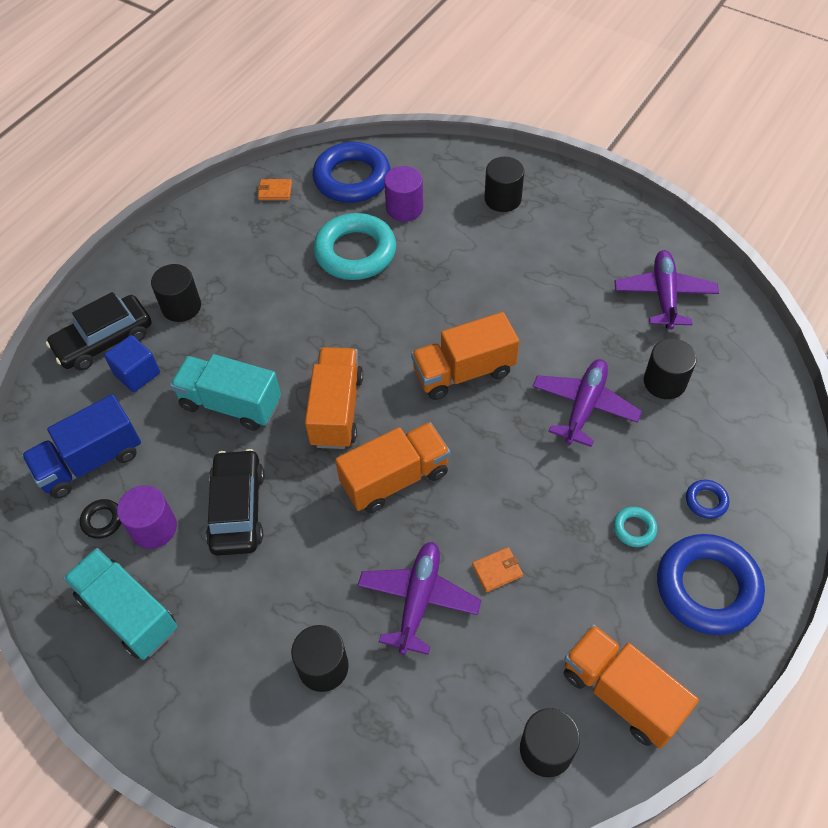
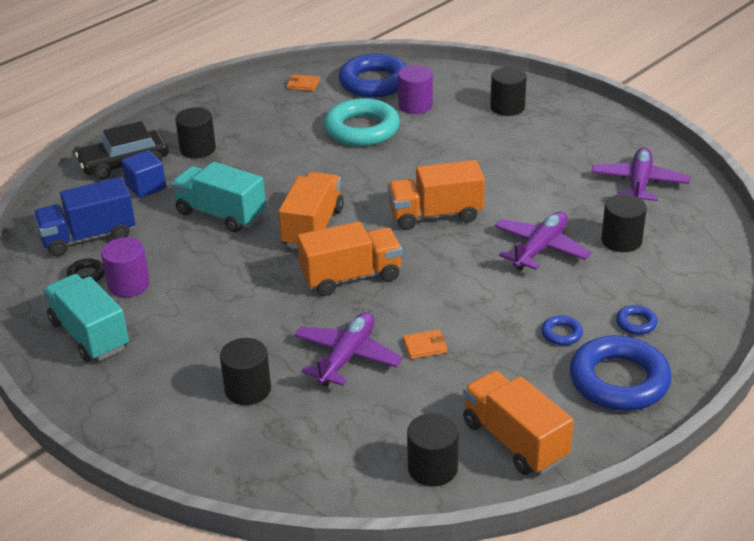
camera: 10 degrees right, 20 degrees down
black car [206,449,265,556] -> none
turquoise ring [613,507,657,547] -> blue ring [541,315,583,345]

